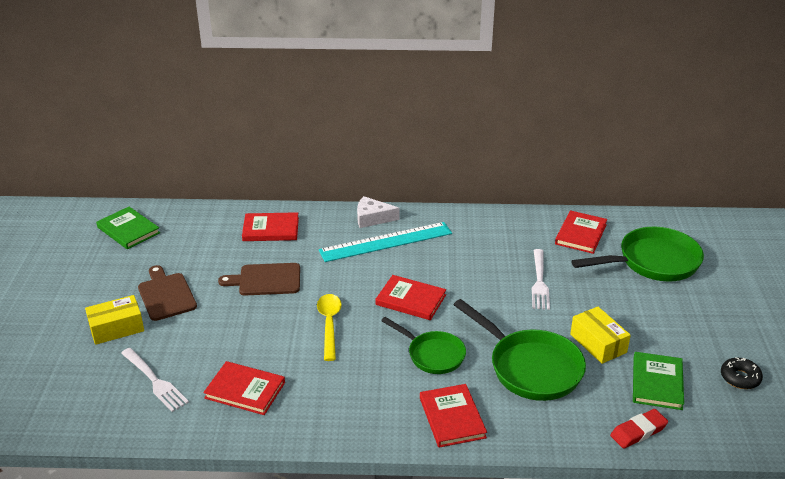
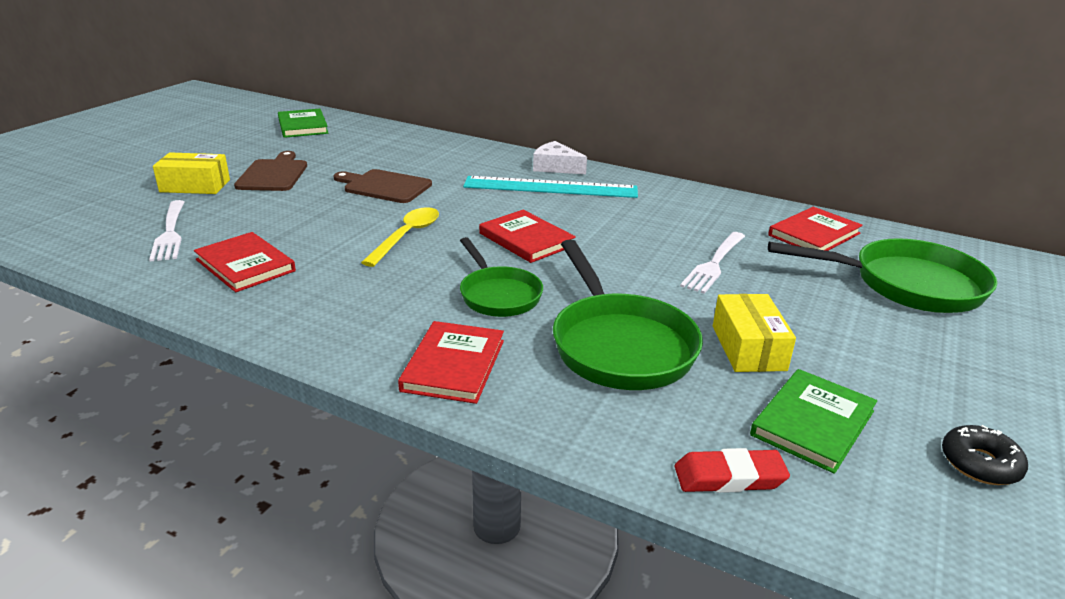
camera: 25 degrees right, 5 degrees down
red book [242,212,299,241] -> none

